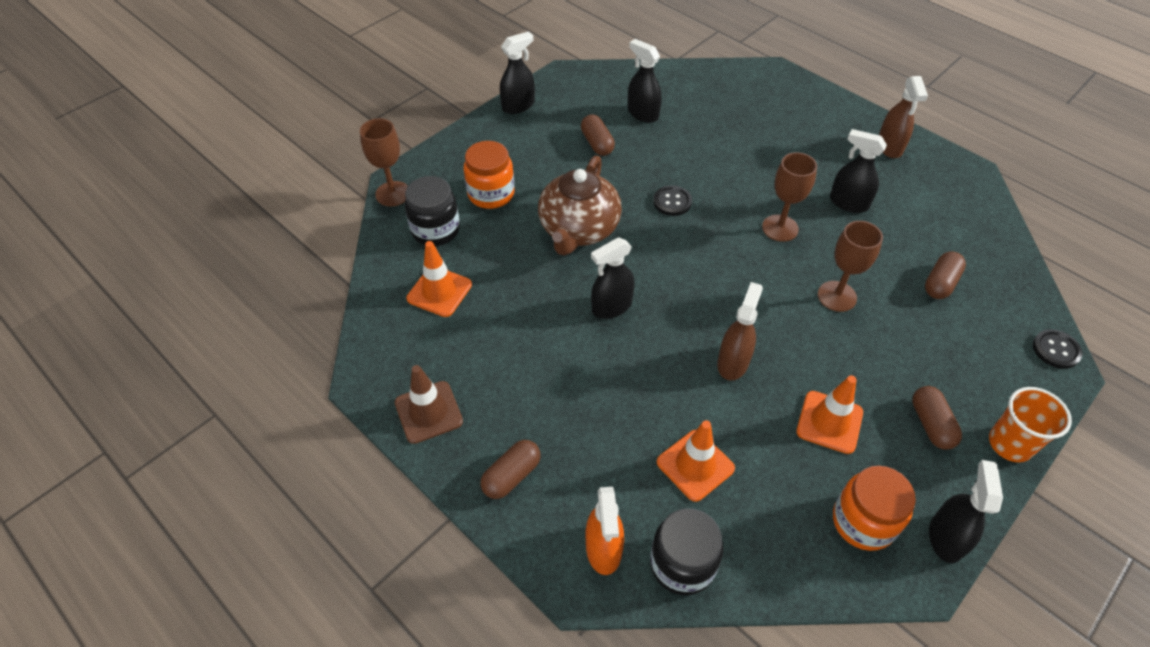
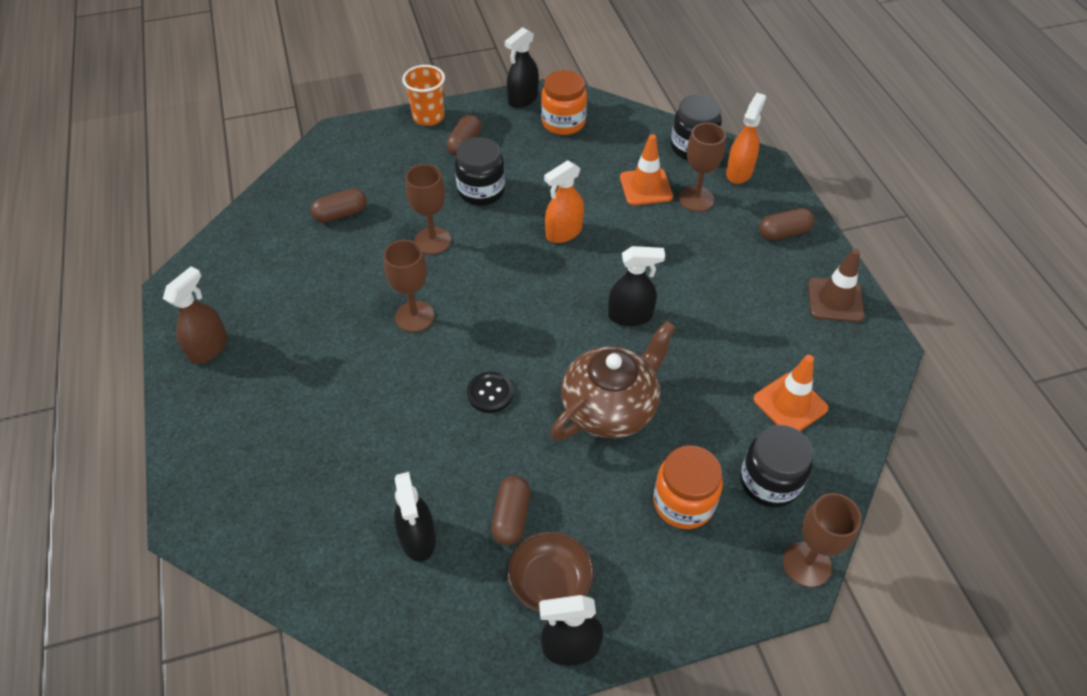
camera: 150 degrees left, 0 degrees up
brown spray bottle [717,282,763,381] -> orange spray bottle [544,160,584,243]
orange traffic cone [796,375,863,454] -> none
black spray bottle [830,129,887,213] -> none
black button [1033,329,1082,369] -> none
none -> black jar [455,137,505,206]
none -> brown bowl [507,531,594,613]
none -> brown goblet [679,123,726,212]

